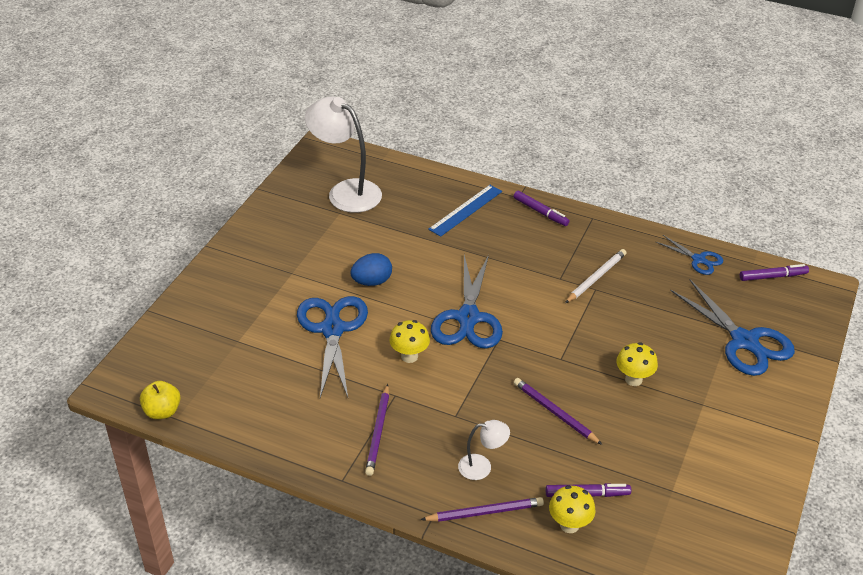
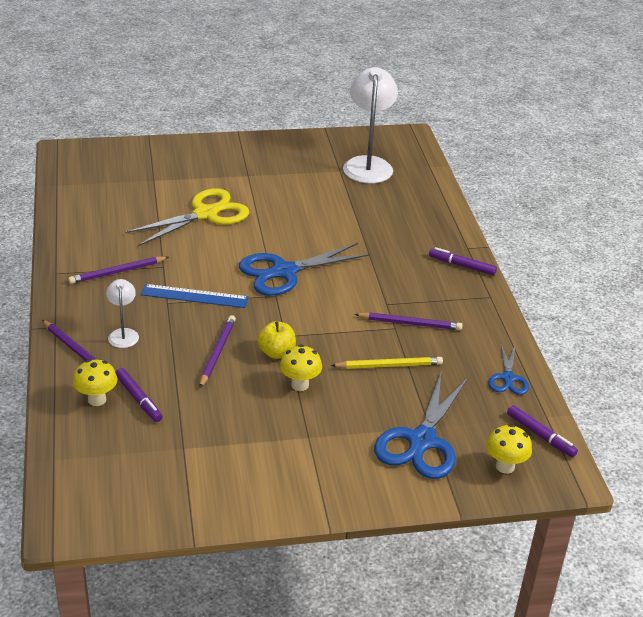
camera: 55 degrees right, 5 degrees down
yellow apple [140,381,181,419] -> yellow apple moved to [258,321,296,359]
blue scissors [297,296,368,398] -> yellow scissors [125,188,249,246]
blue egg [350,253,392,286] -> none
yellow mushroom [389,320,430,363] -> yellow mushroom moved to [486,424,532,474]
blue ruler [428,185,502,237] -> blue ruler moved to [141,284,249,308]
white lamp [458,420,510,480] -> white lamp turned 150 degrees counterclockwise [106,279,139,348]
purple marker [513,191,570,226] -> purple marker turned 105 degrees clockwise [429,247,497,275]
white pencil [565,249,626,303] -> purple pencil [354,312,463,330]
none -> yellow pencil [331,357,443,369]

